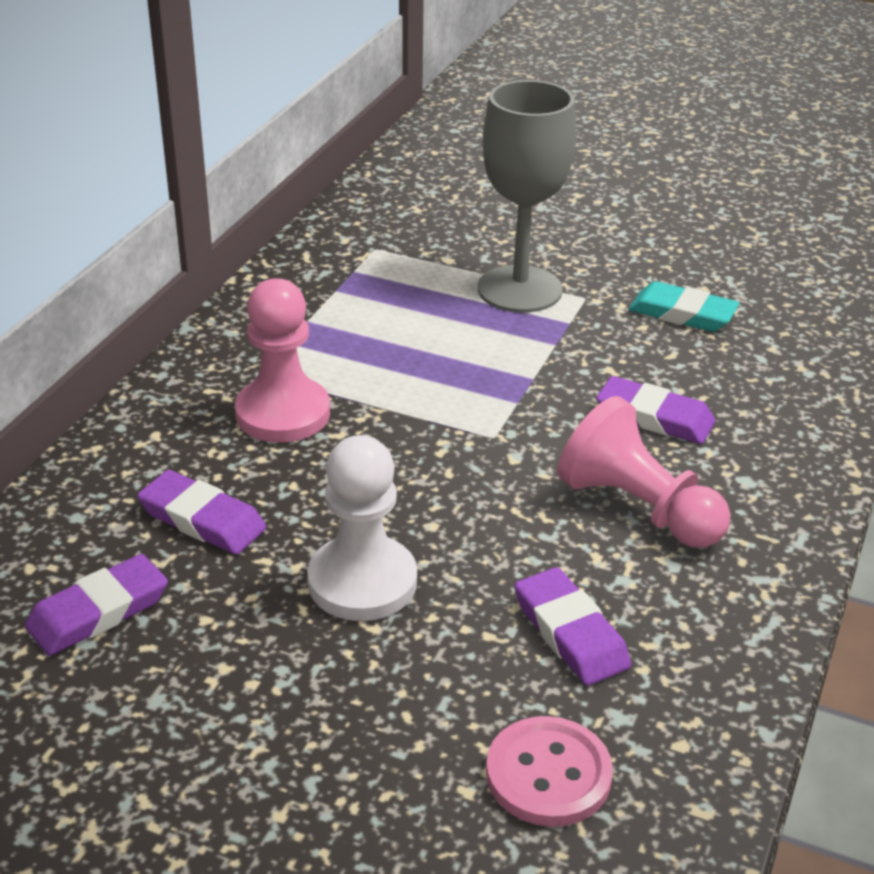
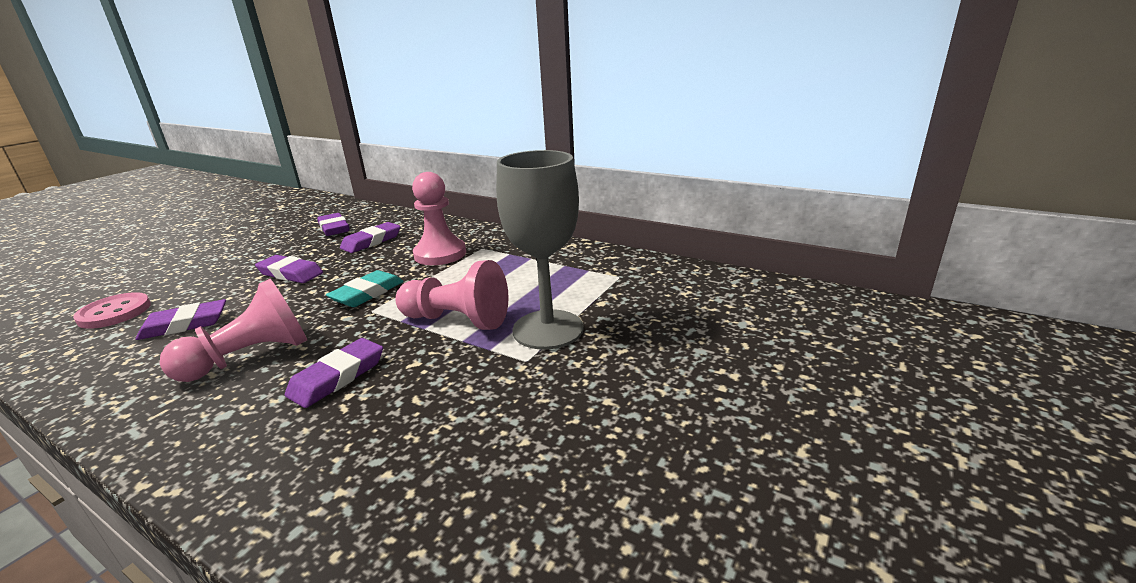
camera: 100 degrees right, 10 degrees down
white pawn [307,435,417,621] -> purple eraser [255,255,323,283]
turquoise eraser [629,281,740,332] -> turquoise eraser moved to [326,270,404,307]
none -> pink pawn [395,260,509,330]

